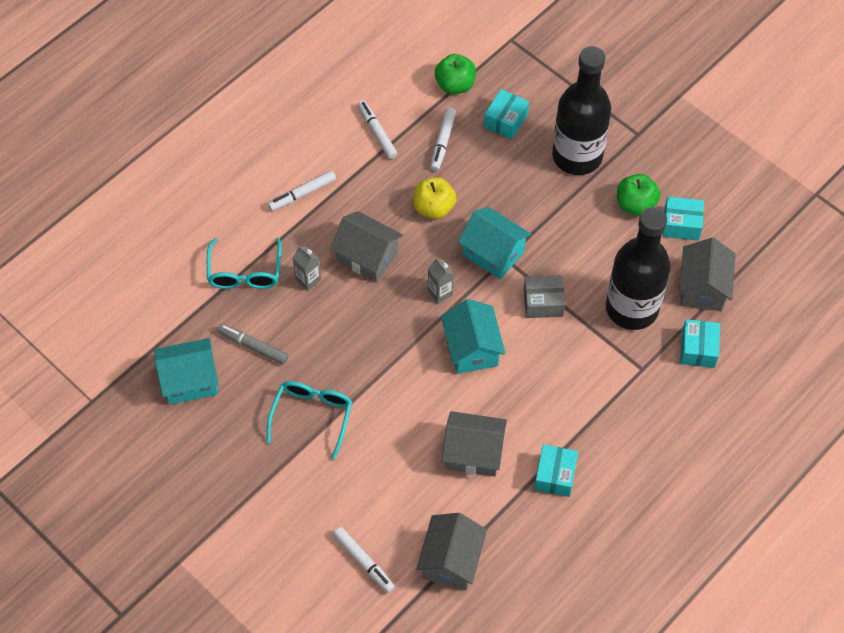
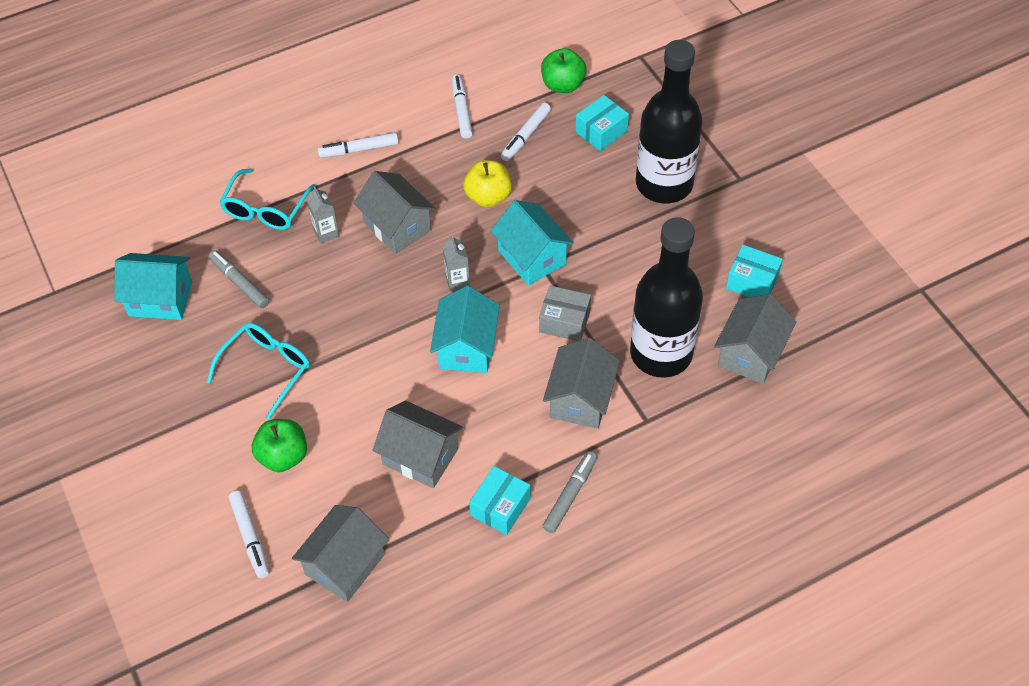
camera: 20 degrees right, 5 degrees down
green apple [617,174,660,216] -> green apple moved to [252,419,307,472]
turquoise box [680,319,720,368] -> none
none -> grey house [543,338,620,429]
none -> grey marker [543,451,597,533]

